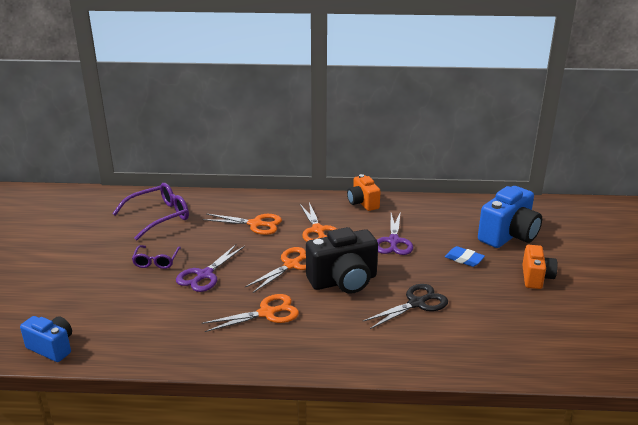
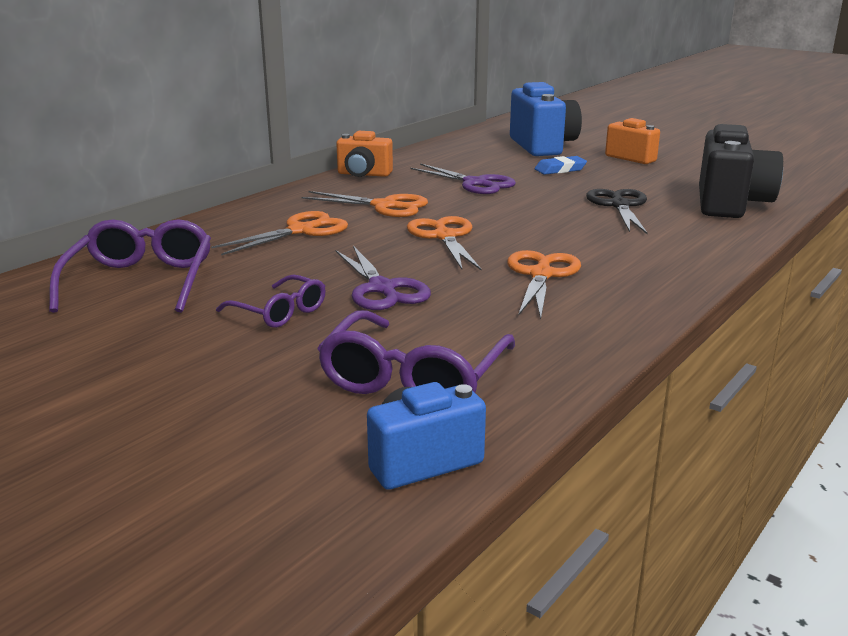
camera: 55 degrees left, 5 degrees down
black camera [306,227,378,294] -> black camera moved to [699,124,783,218]
none -> purple glasses [317,310,515,394]

